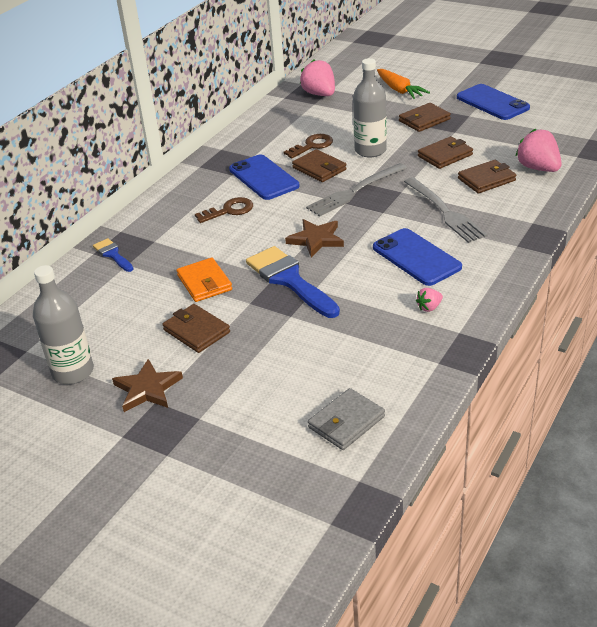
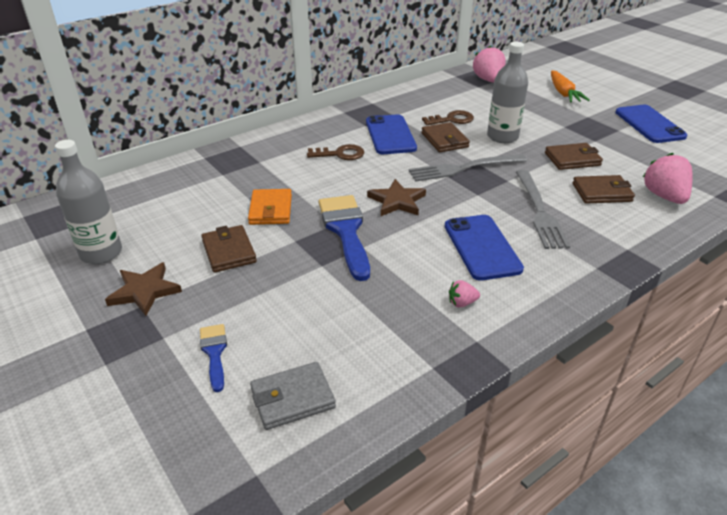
camera: 20 degrees right, 0 degrees up
blue brush [93,238,133,272] -> blue brush moved to [200,324,227,392]
brown wallet [399,103,451,132] -> none

